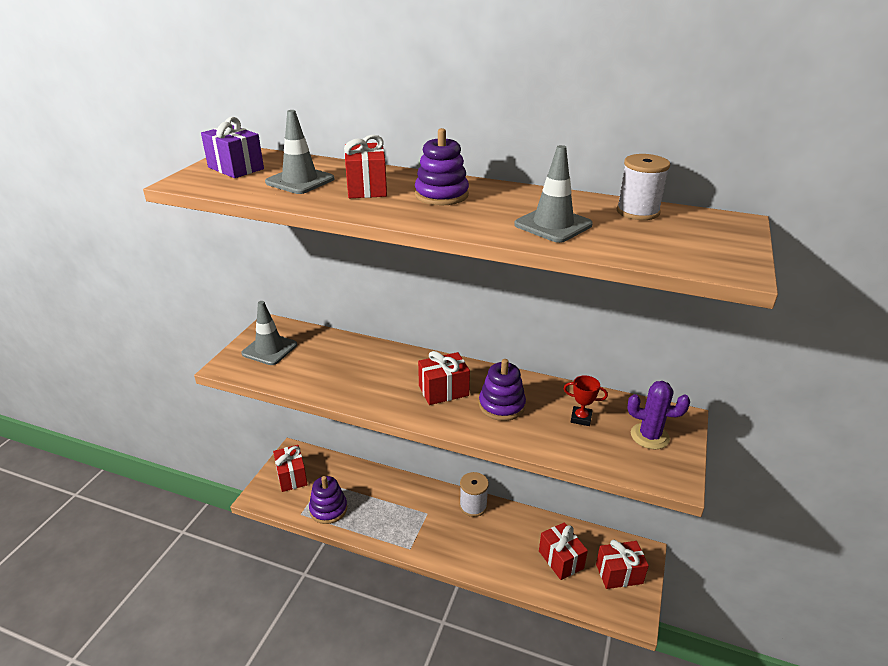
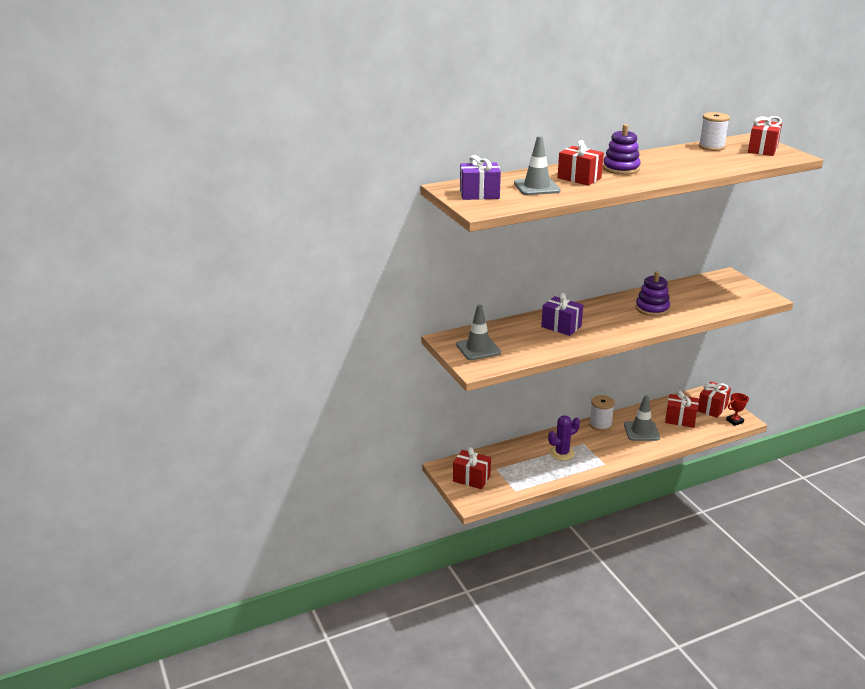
camera: 45 degrees left, 5 degrees down
purple stacking toy [309,476,347,524] -> none
red gift [418,351,470,405] -> red gift moved to [748,116,782,156]
grey traffic cone [514,145,593,243] -> grey traffic cone moved to [624,395,660,441]
red trophy [563,375,608,426] -> red trophy moved to [726,393,749,426]
purple cactus [627,381,690,449] -> purple cactus moved to [548,415,580,461]
none -> purple gift [541,293,583,336]

